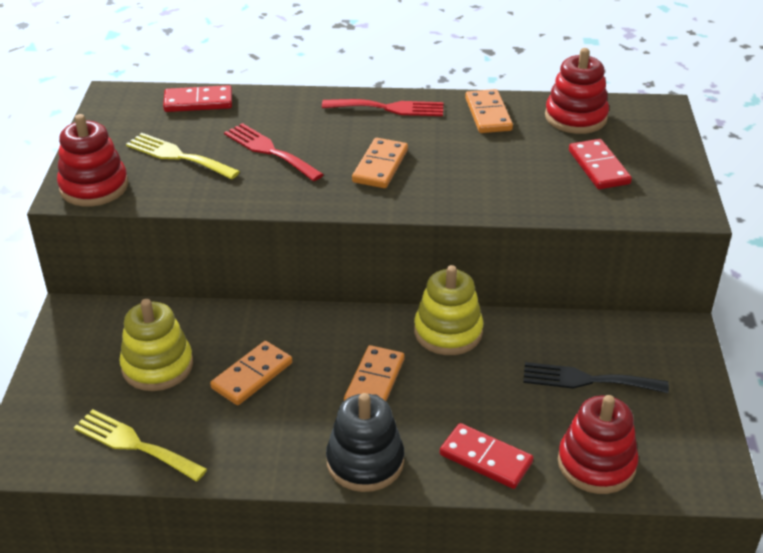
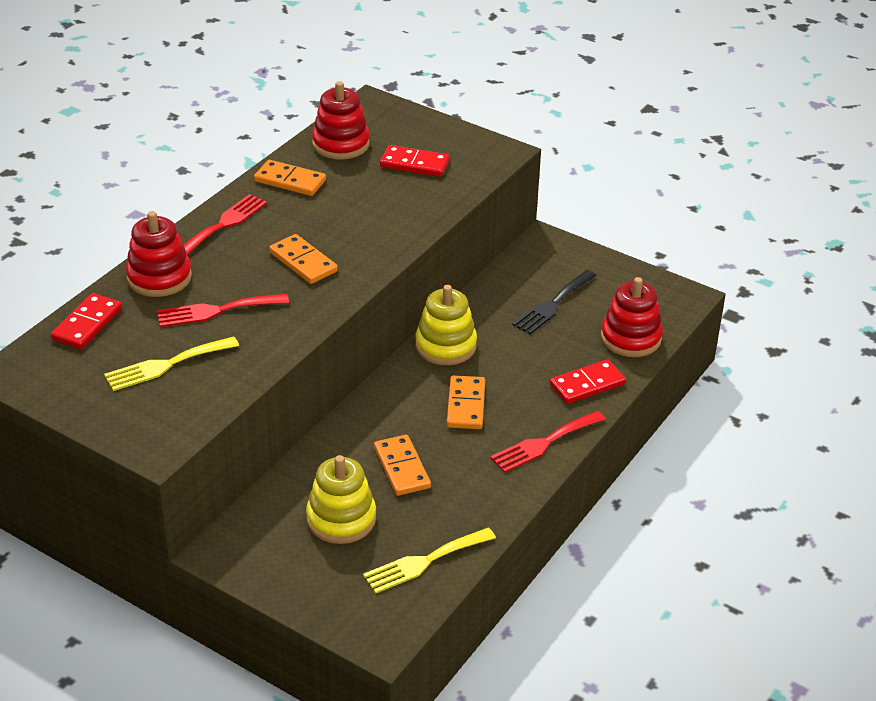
camera: 60 degrees left, 0 degrees up
red stacking toy [57,114,128,206] -> red stacking toy moved to [126,211,192,297]
black stacking toy [326,393,404,492] -> red fork [490,411,606,473]
orange domino [344,345,405,401] -> orange domino turned 45 degrees clockwise [447,375,485,429]

